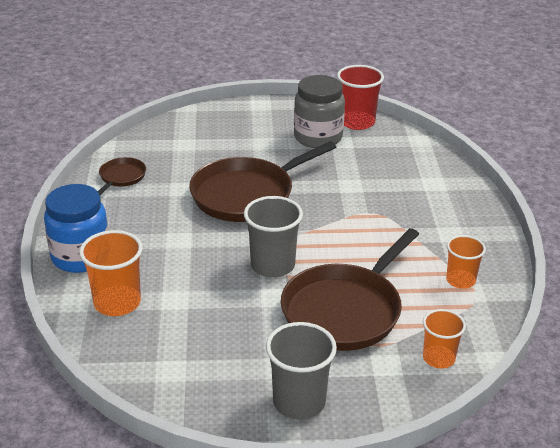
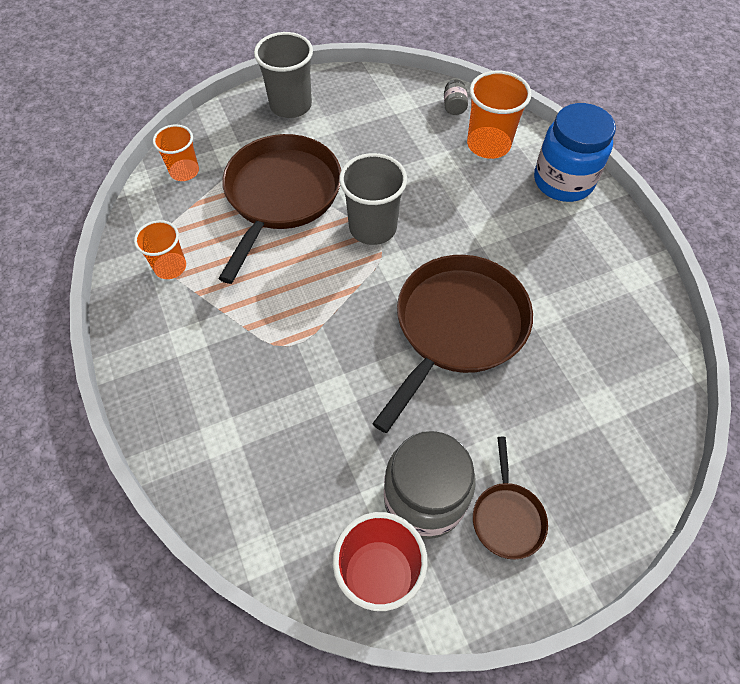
camera: 160 degrees right, 25 degrees up
brown pan [98,157,146,195] -> brown pan moved to [473,437,548,560]
none -> grey jar [444,80,468,115]

